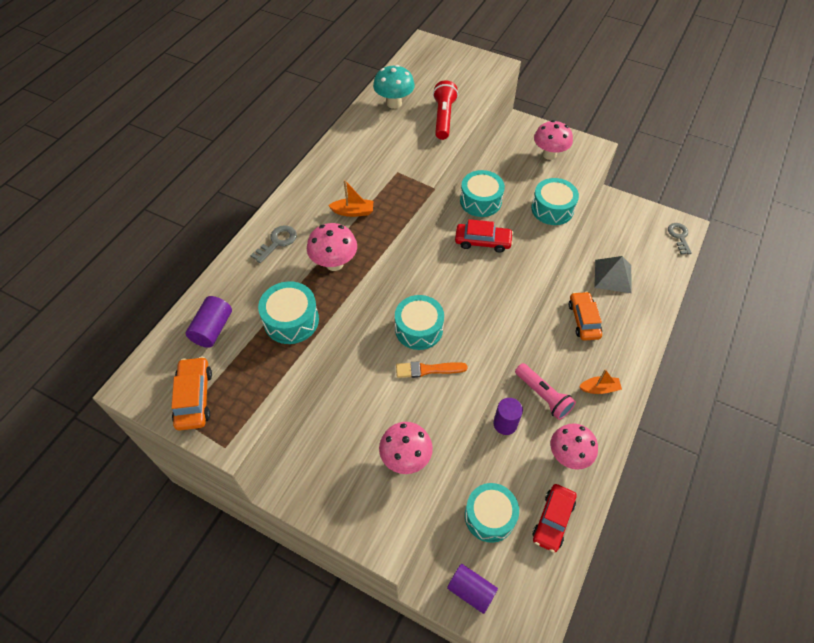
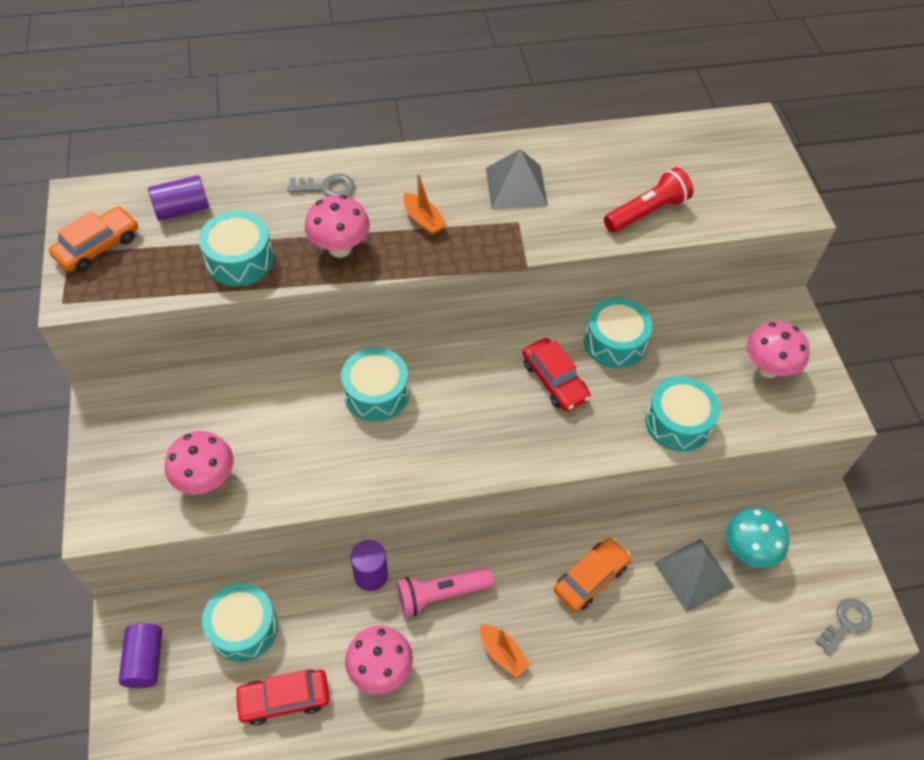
camera: 50 degrees right, 0 degrees up
turquoise mushroom [373,65,415,109] -> turquoise mushroom moved to [726,508,789,568]
orange brush [396,361,468,378] -> none
pink flashlight [515,363,576,420] -> pink flashlight turned 60 degrees clockwise [396,568,494,617]
none -> grey pyramid [486,149,548,209]

